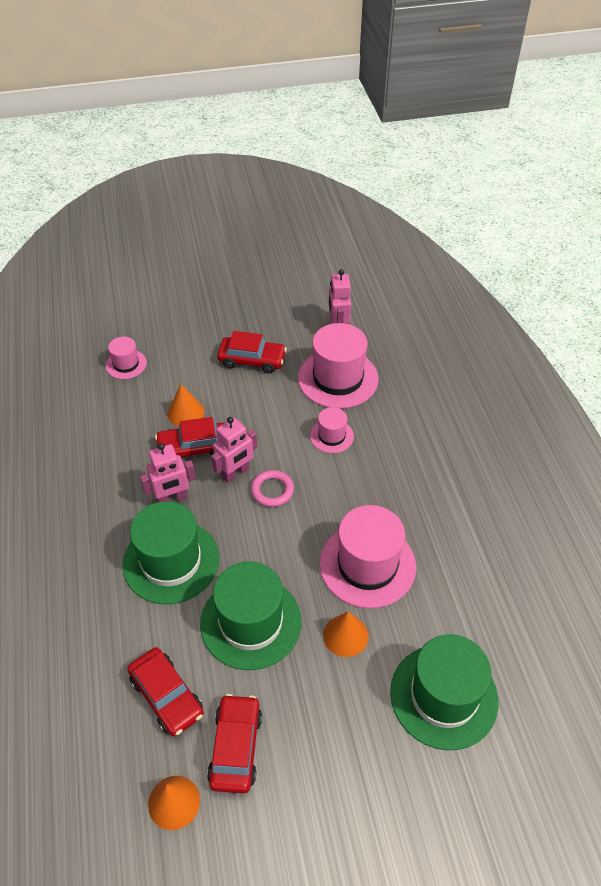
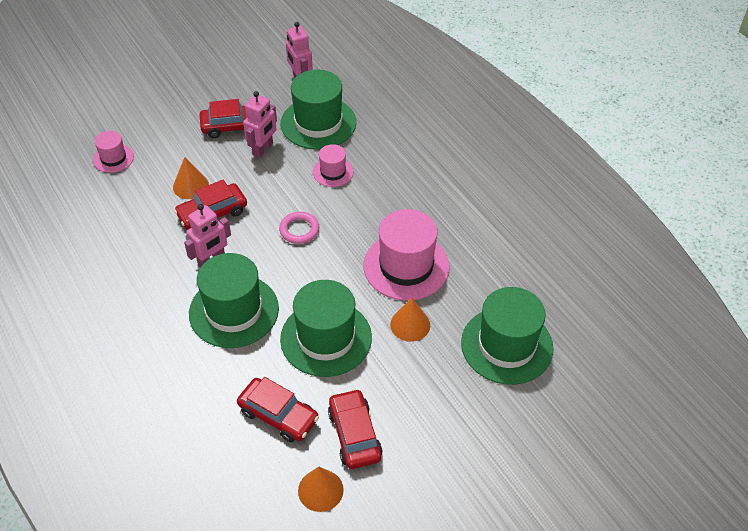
camera: 20 degrees left, 0 degrees up
pink robot [211,417,257,483] -> pink robot moved to [243,91,277,158]
pink hat [298,323,379,409] -> green hat [281,70,356,150]

